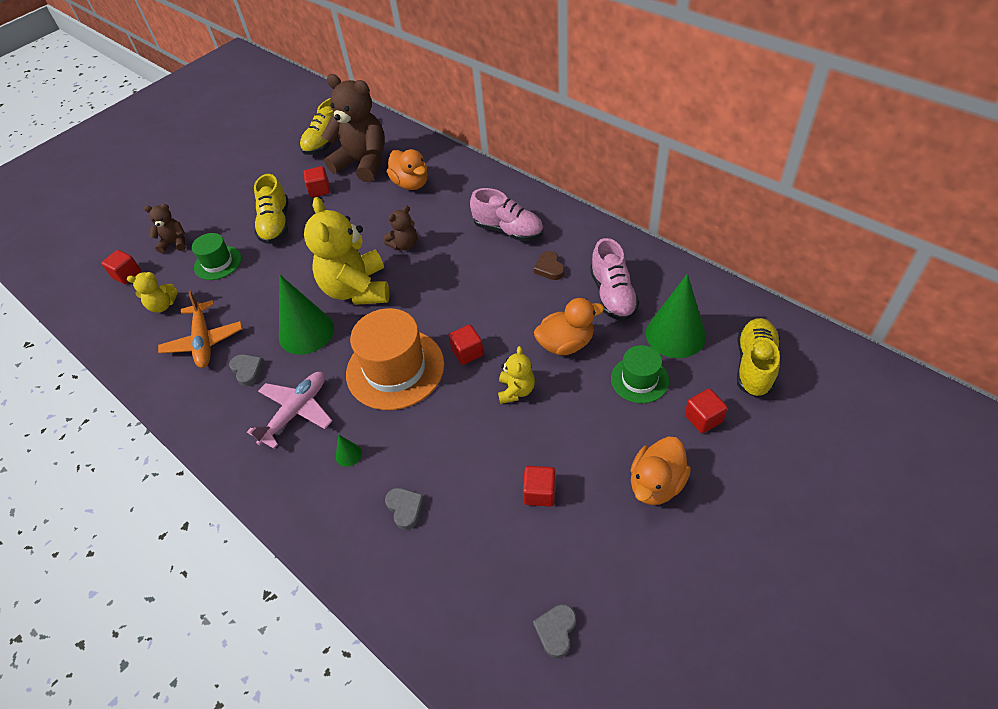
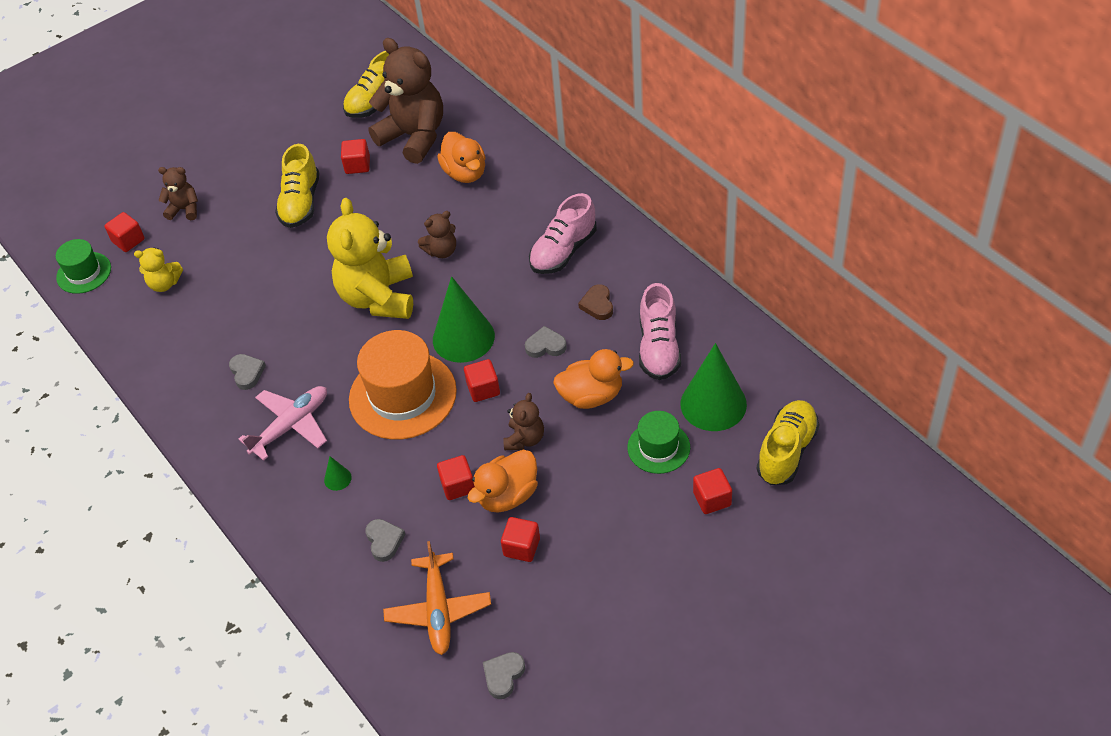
camera: 10 degrees right, 0 degrees up
orange plane [158,291,243,368] -> orange plane moved to [383,541,491,655]
green hat [192,233,241,280] -> green hat moved to [55,239,111,294]
green cone [279,275,334,355] -> green cone moved to [433,276,495,363]
pink shoe [470,188,543,241] -> pink shoe turned 90 degrees clockwise [529,193,597,274]
yellow teddy bear [498,346,535,404] -> brown teddy bear [504,393,544,450]
orange duck [630,436,691,505] -> orange duck moved to [468,450,538,513]
none -> red cube [437,455,475,500]
none -> grey heart [525,326,567,358]

